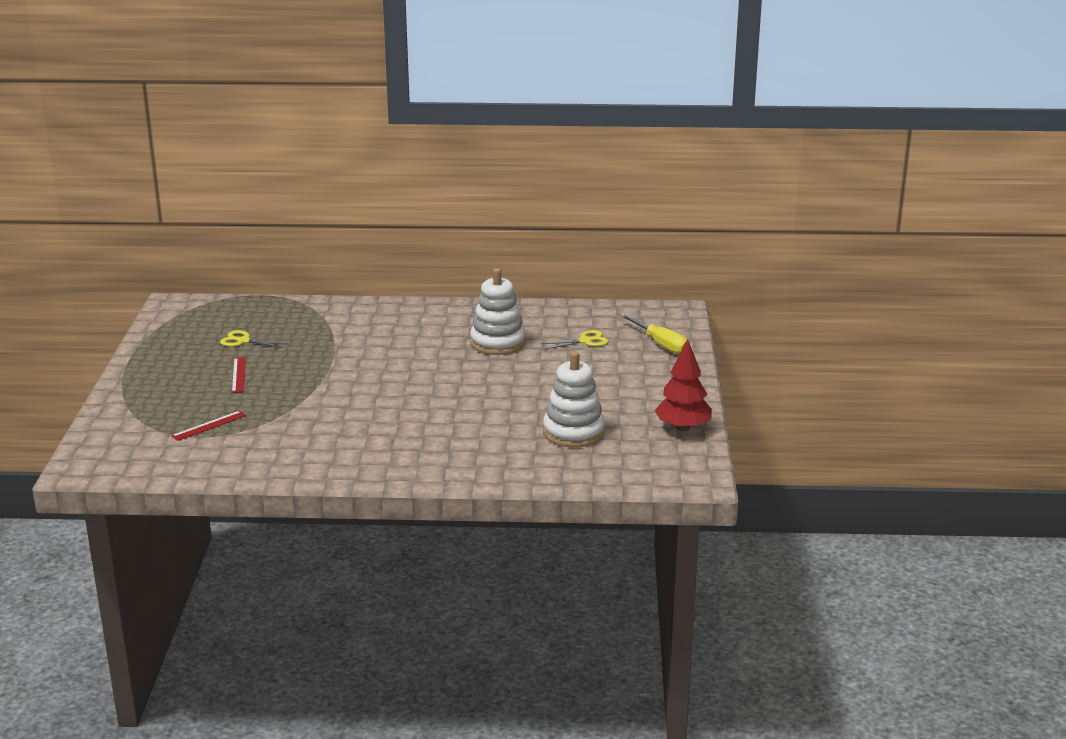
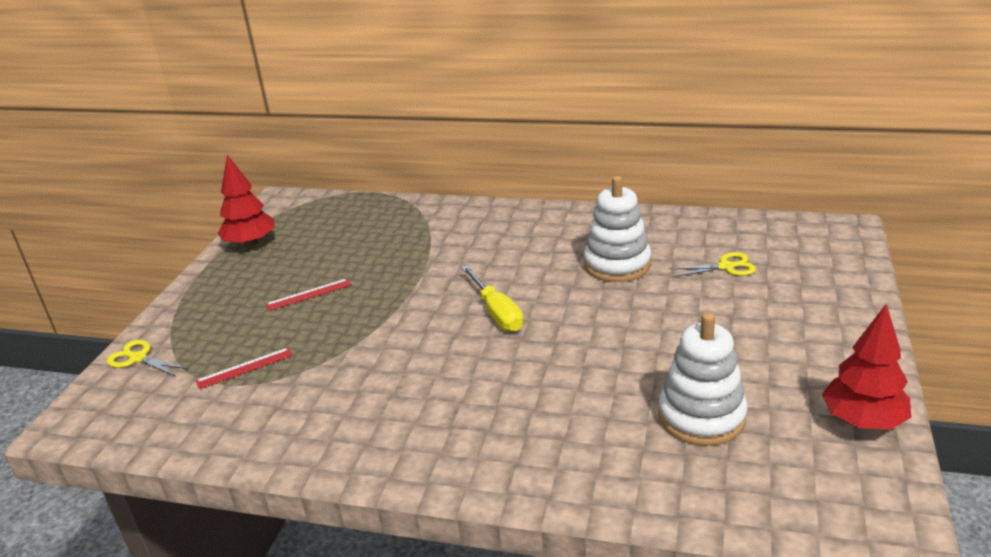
camera: 15 degrees right, 5 degrees up
yellow scissors [220,330,288,348] -> yellow scissors moved to [107,340,187,376]
red ruler [232,357,246,393] -> red ruler turned 60 degrees clockwise [265,278,351,311]
yellow screwdriver [619,313,687,354] -> yellow screwdriver moved to [461,265,523,332]
none -> red tree [217,155,275,247]

